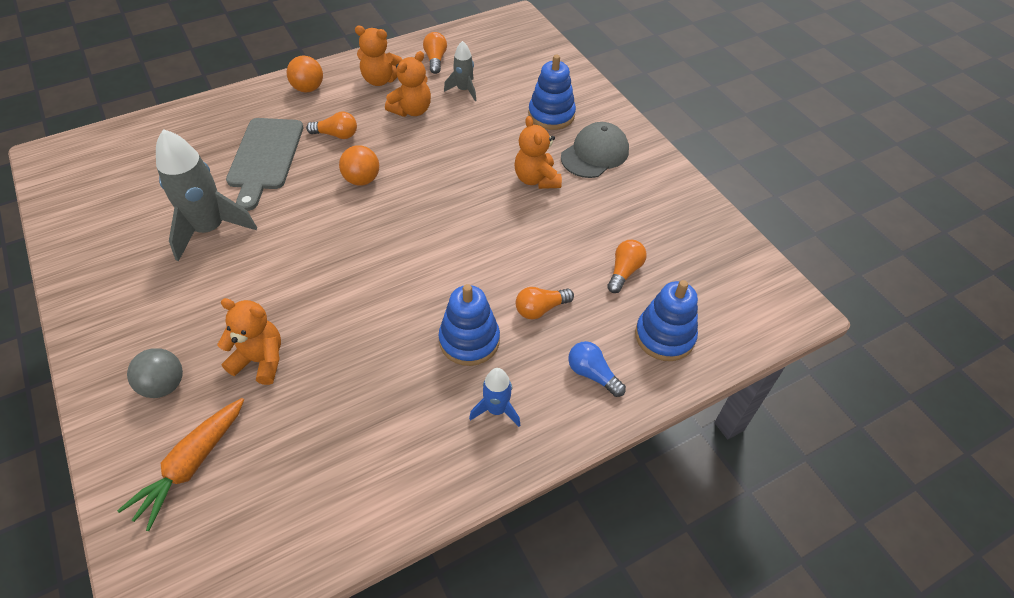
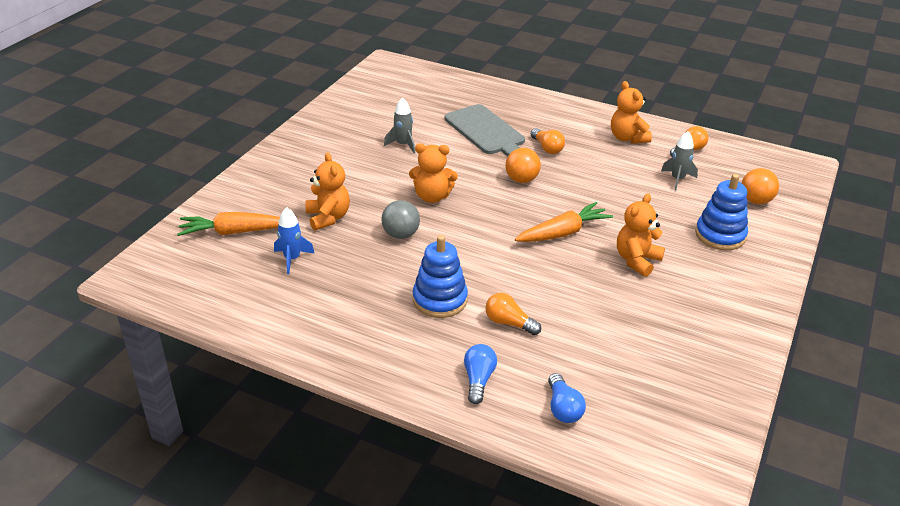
camera: 55 degrees right, 15 degrees down
grey ball [127,348,183,398] -> grey ball moved to [381,200,420,239]
grey rocket [156,129,257,261] -> grey rocket [384,97,415,154], size x0.52
grey cutting board [226,118,303,211] -> grey cutting board turned 90 degrees counterclockwise [445,104,525,157]
orange ball [286,56,323,92] -> orange ball moved to [742,168,779,204]
orange teddy bear [385,51,431,117] -> orange teddy bear moved to [409,143,458,203]
blue rocket [469,368,521,427] -> blue rocket moved to [274,207,314,274]
grey cap [561,122,629,178] -> none
orange light bulb [607,240,647,293] -> none
blue stacking toy [635,280,698,361] -> blue light bulb [548,373,586,423]
none -> orange carrot [515,202,613,242]

